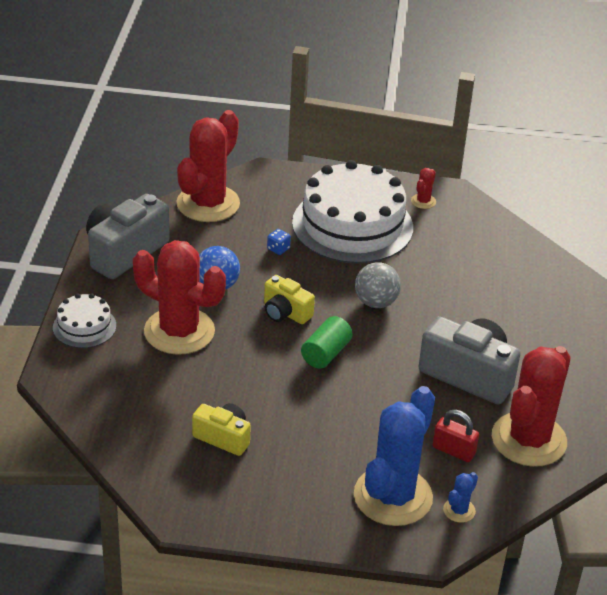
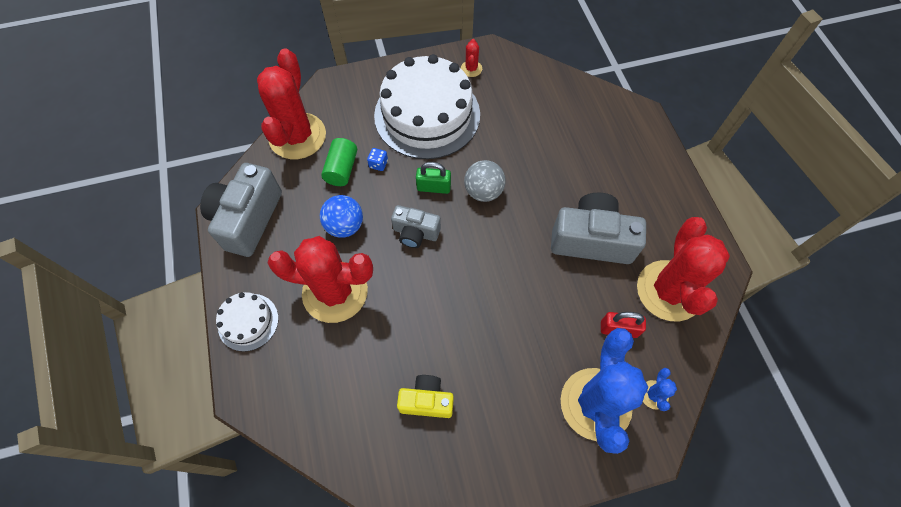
camera: 20 degrees left, 25 degrees up
yellow camera [264,275,315,324] -> grey camera [391,205,441,248]
green cylinder [301,316,353,369] -> green cylinder moved to [321,138,357,186]
none -> green padlock [416,162,451,194]

